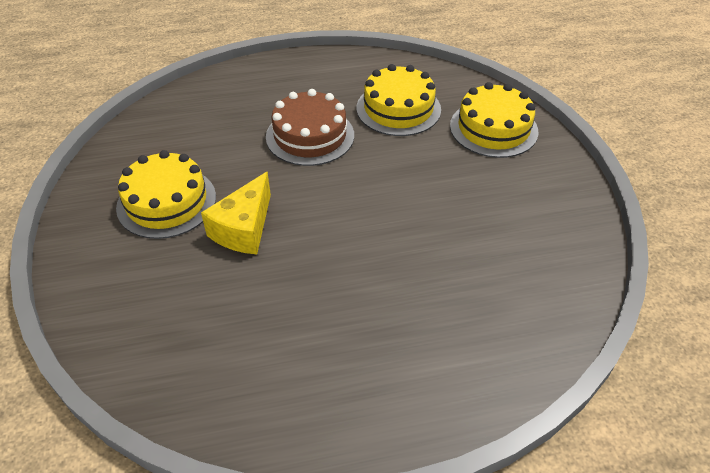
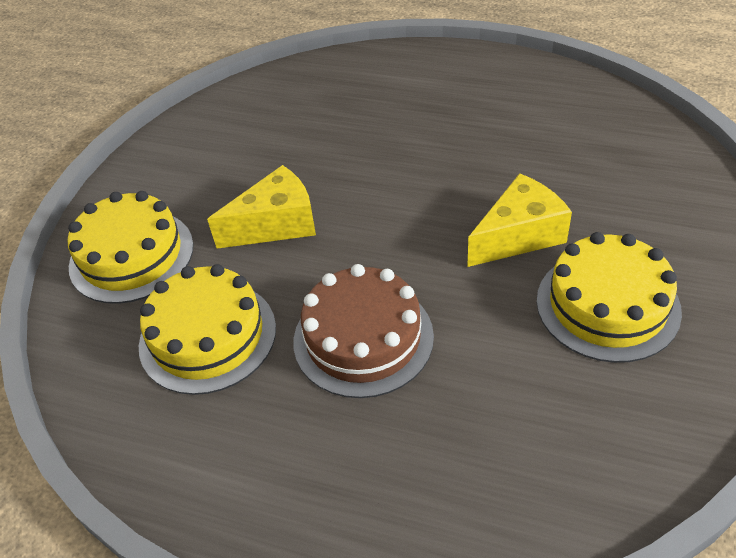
camera: 145 degrees left, 0 degrees up
none -> yellow cheese [207,165,316,249]

